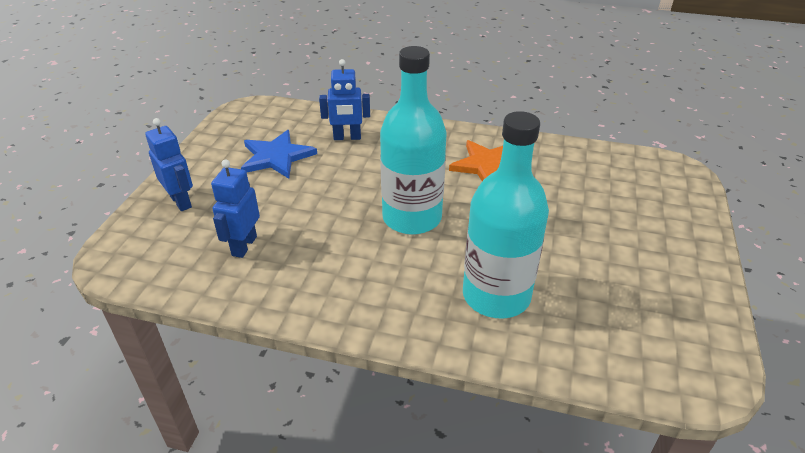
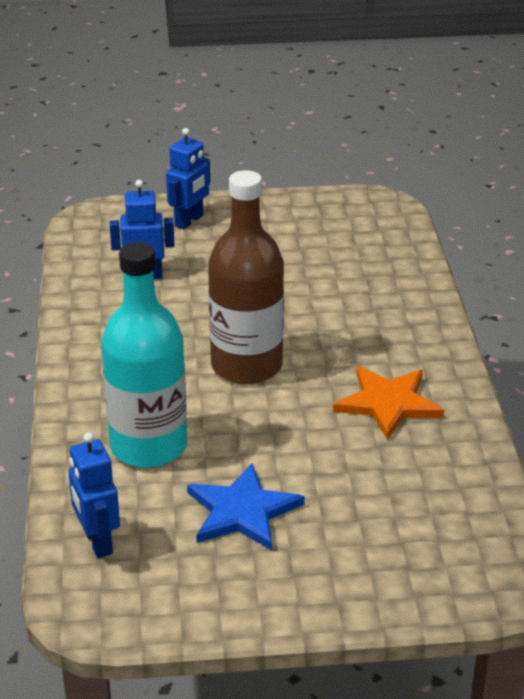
camera: 70 degrees right, 5 degrees down
blue star [241,130,317,179] -> blue star moved to [187,463,305,551]
blue robot [319,59,370,140] -> blue robot moved to [69,432,120,558]
turquoise bottle [380,46,447,235] -> brown bottle [208,170,284,384]

